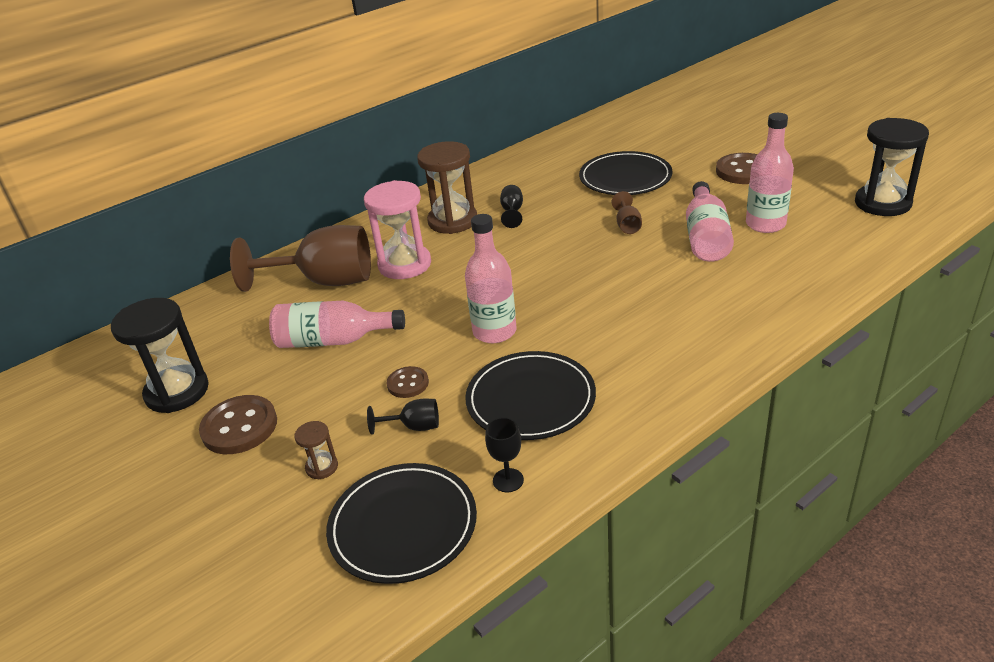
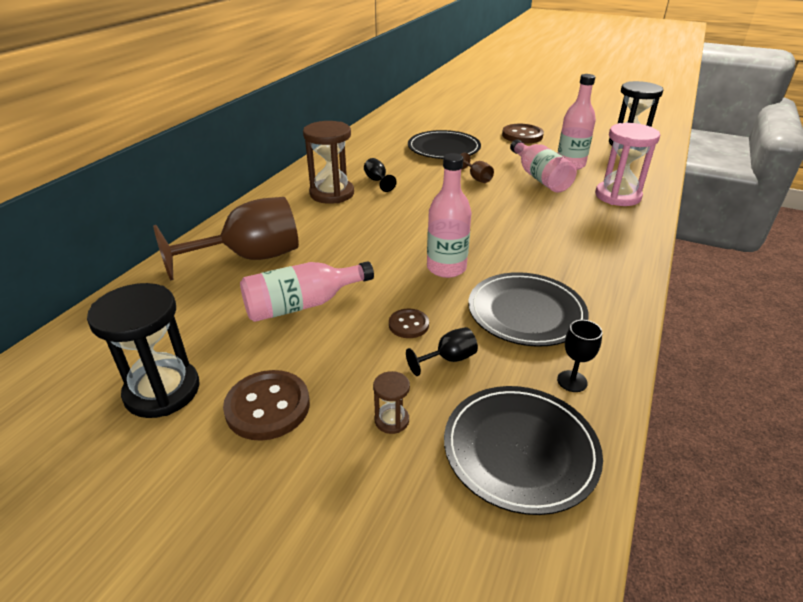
camera: 30 degrees left, 0 degrees up
pink hourglass [364,180,431,279] -> pink hourglass moved to [595,123,660,206]

